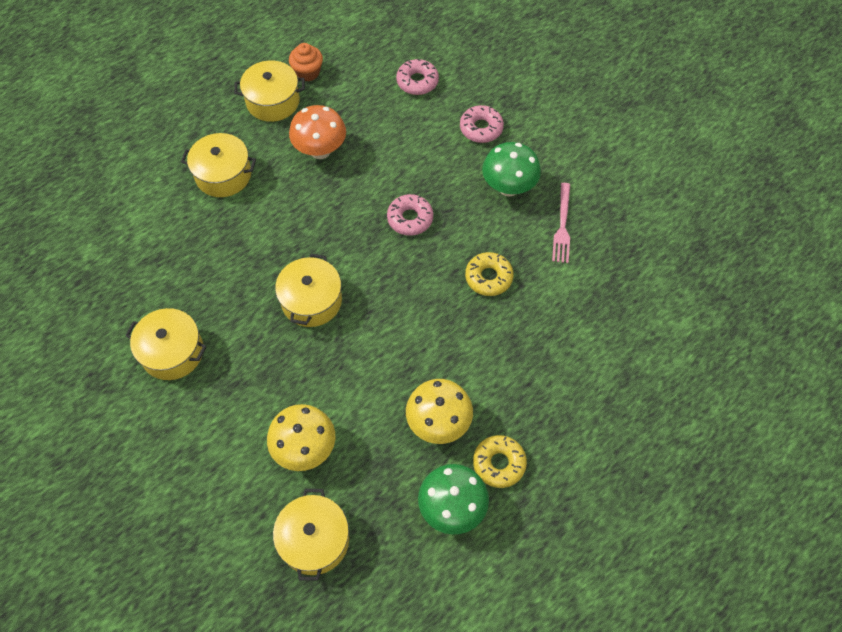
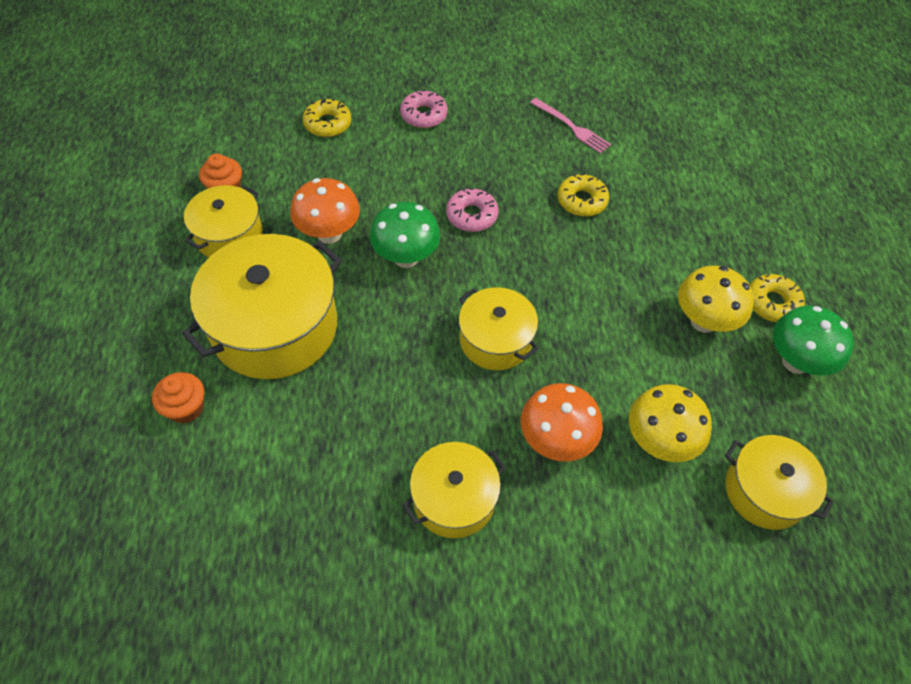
camera: 55 degrees left, 5 degrees down
yellow pot [181,133,256,197] -> yellow pot [182,234,342,379], size x1.73
pink donut [396,58,439,95] -> yellow donut [303,98,351,137]
green mushroom [482,142,541,196] -> green mushroom moved to [370,202,440,268]
none -> orange cupcake [152,372,204,424]
none -> orange mushroom [521,383,603,462]

